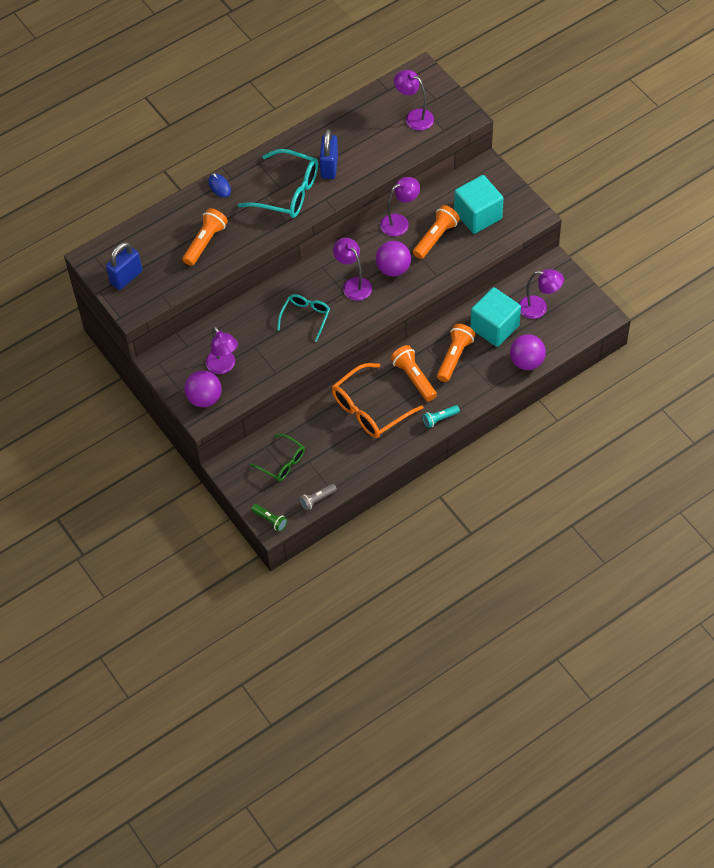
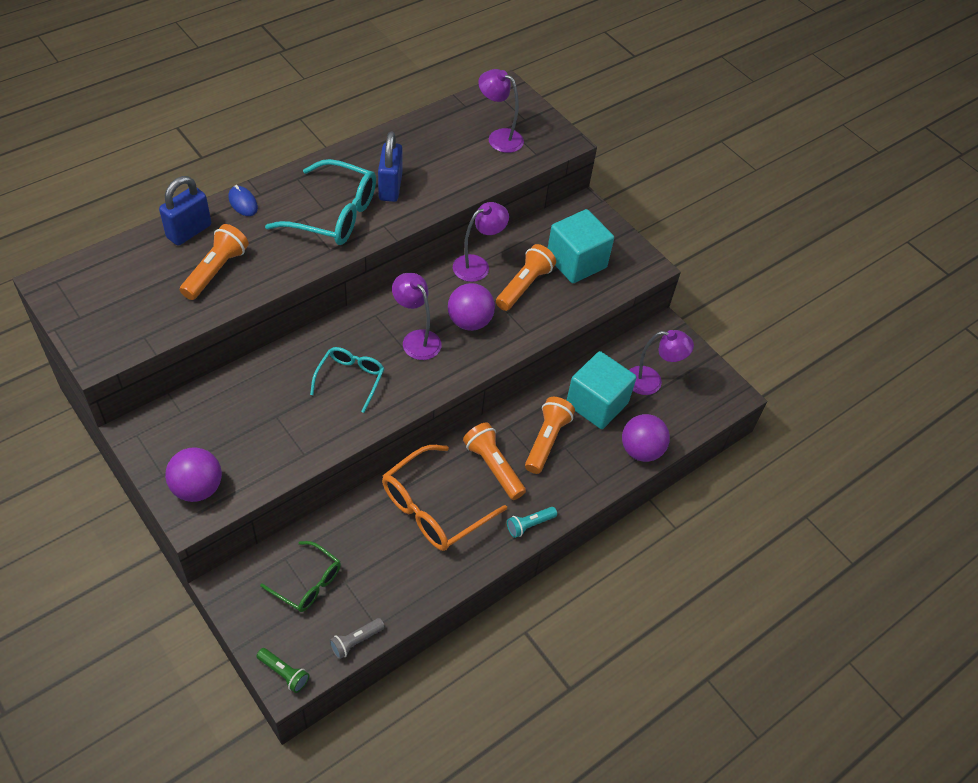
camera: 10 degrees left, 5 degrees down
blue padlock [106,242,142,290] -> blue padlock moved to [159,176,211,246]
purple lamp [206,326,238,374] -> none

